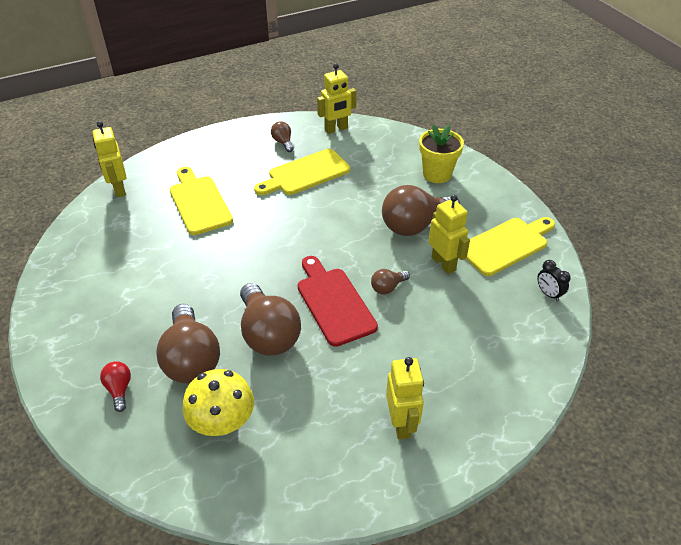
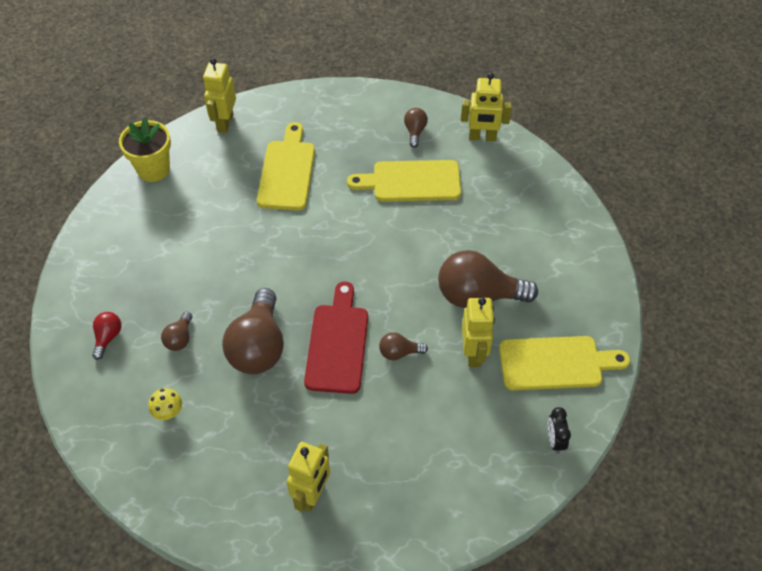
camera: 30 degrees right, 10 degrees up
brown light bulb [156,304,220,384] -> brown light bulb [161,311,192,351], size x0.47
yellow mushroom [182,369,254,436] -> yellow mushroom [149,388,182,420], size x0.50
yellow flower pot [419,124,464,183] -> yellow flower pot moved to [119,117,171,182]

